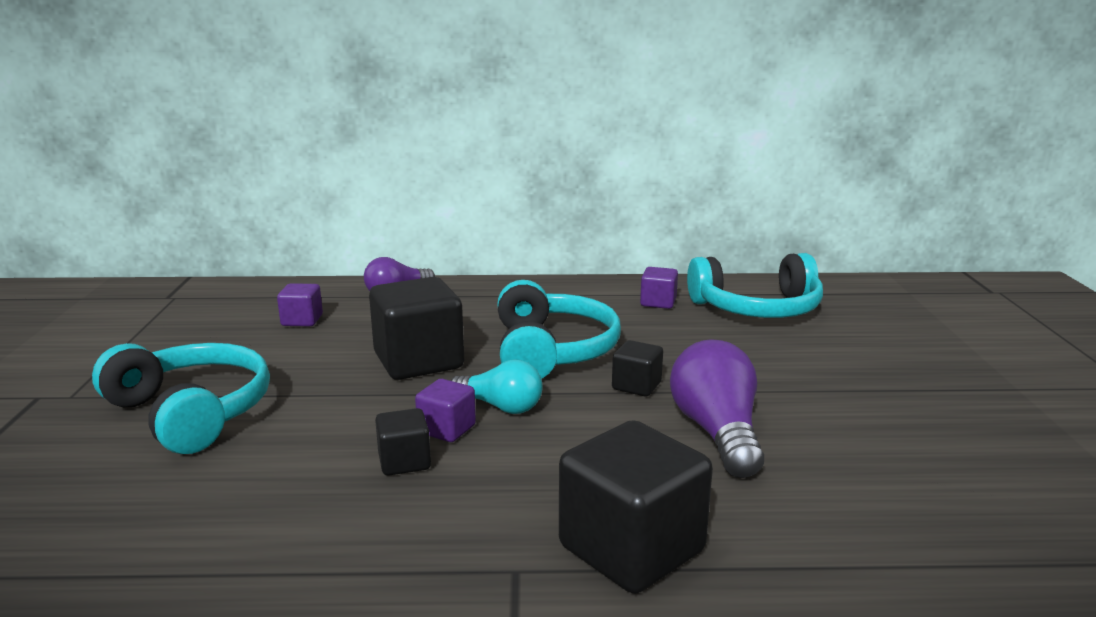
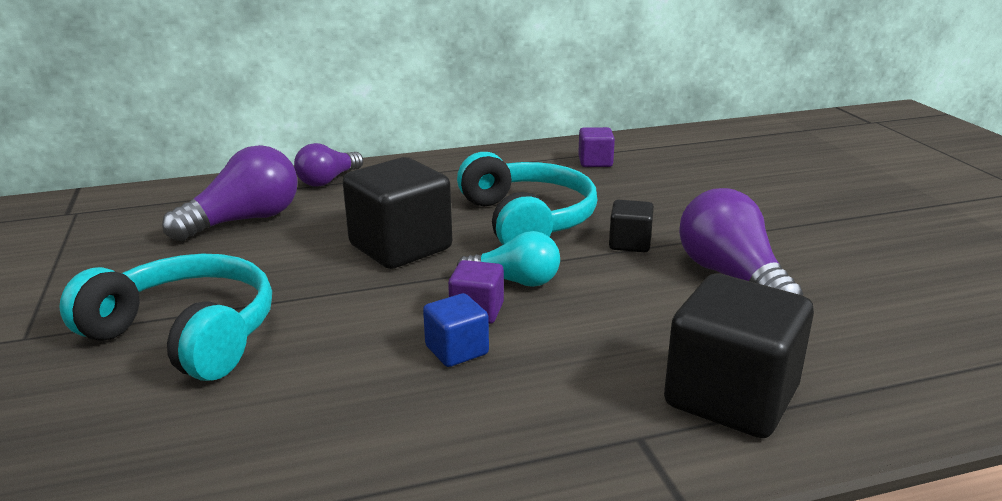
camera: 15 degrees left, 5 degrees up
purple cube [277,283,323,326] -> purple light bulb [162,145,298,241]
black cube [375,408,431,476] -> blue cube [423,293,489,367]
turquoise headphones [687,253,823,318] -> none

